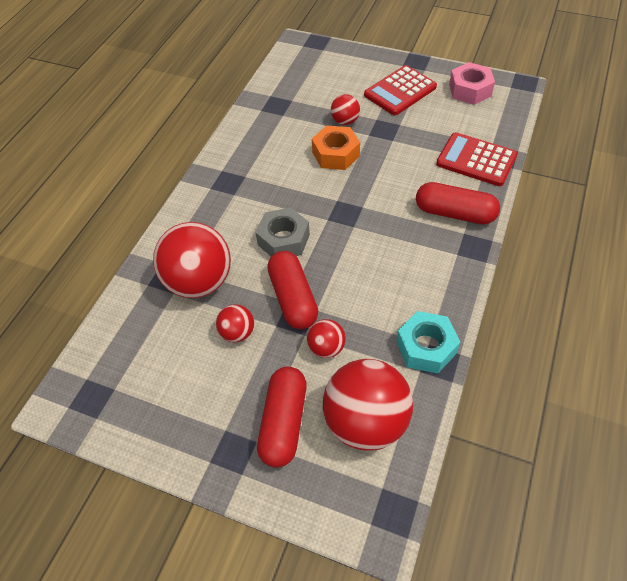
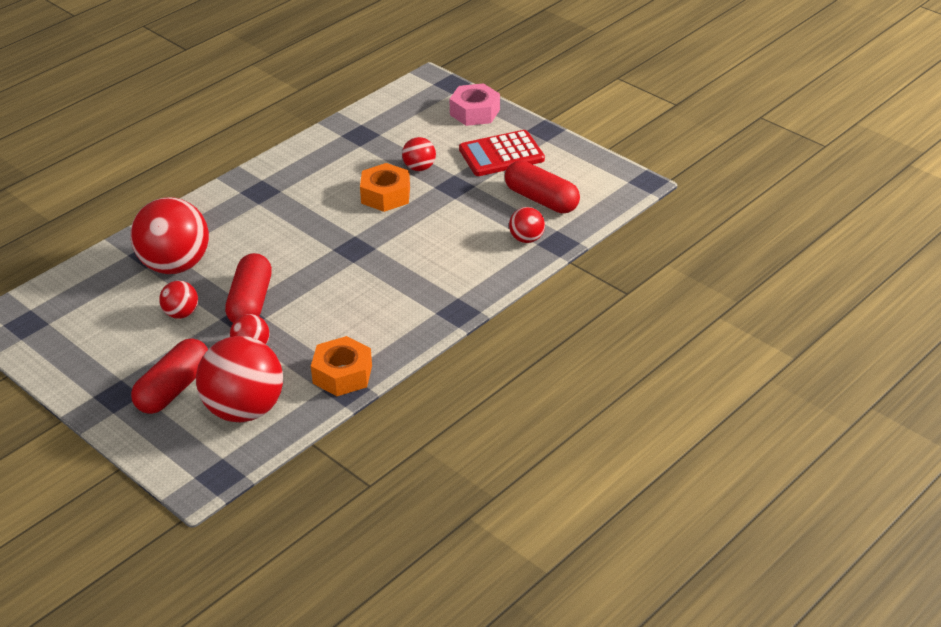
camera: 20 degrees right, 15 degrees down
grey nut [256,207,310,257] -> none
turquoise nut [396,311,460,374] -> orange nut [311,336,372,396]
red capsule [416,182,500,224] -> red capsule moved to [505,161,580,213]
red calculator [436,132,518,186] -> red ball [509,207,545,243]
pink nut [449,62,495,105] -> pink nut moved to [450,83,500,126]

